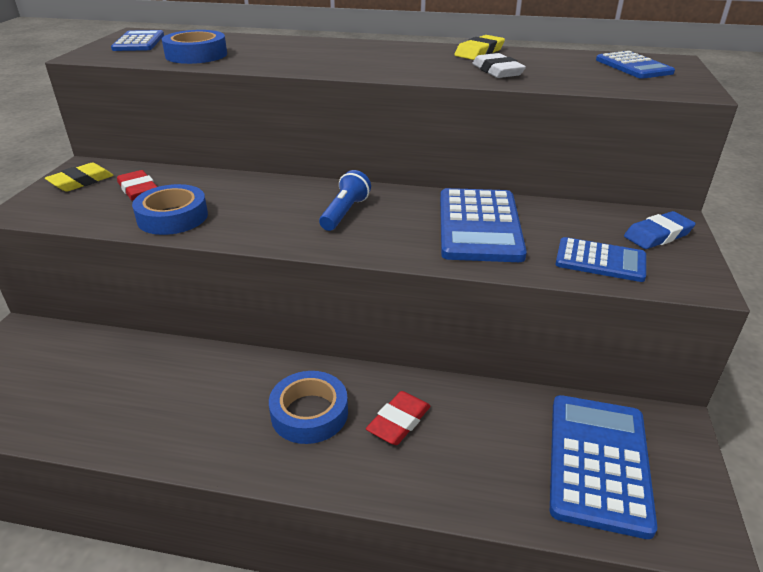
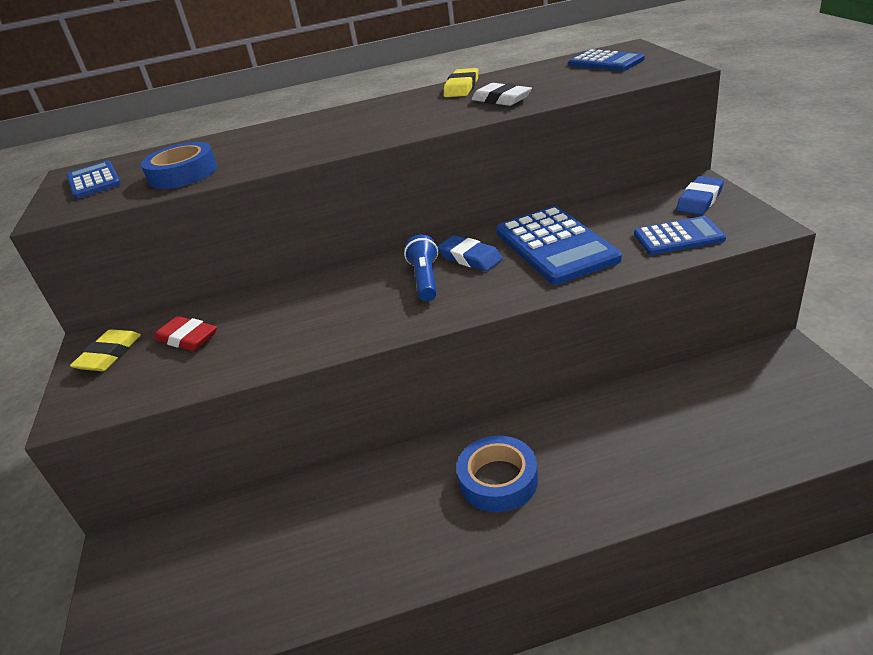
camera: 20 degrees left, 0 degrees up
blue tape [132,184,208,235] -> none
red eraser [366,391,431,445] -> none
blue calculator [550,395,657,539] -> none
none -> blue eraser [437,235,503,271]

